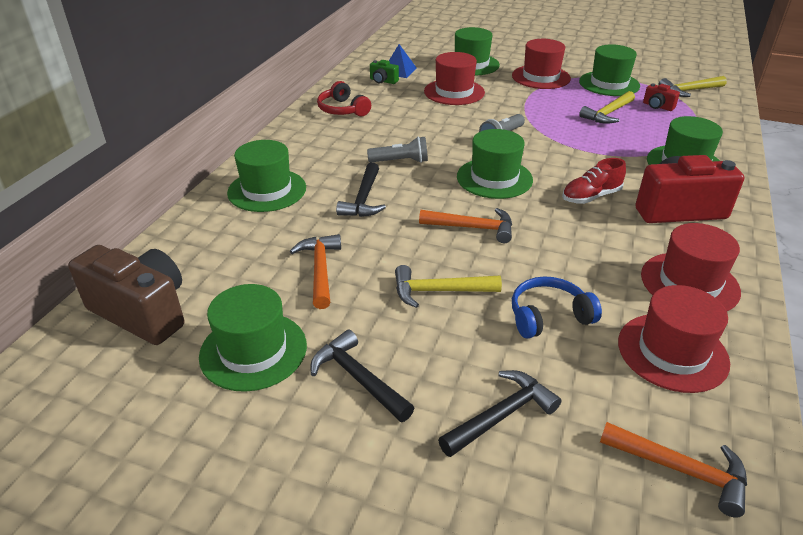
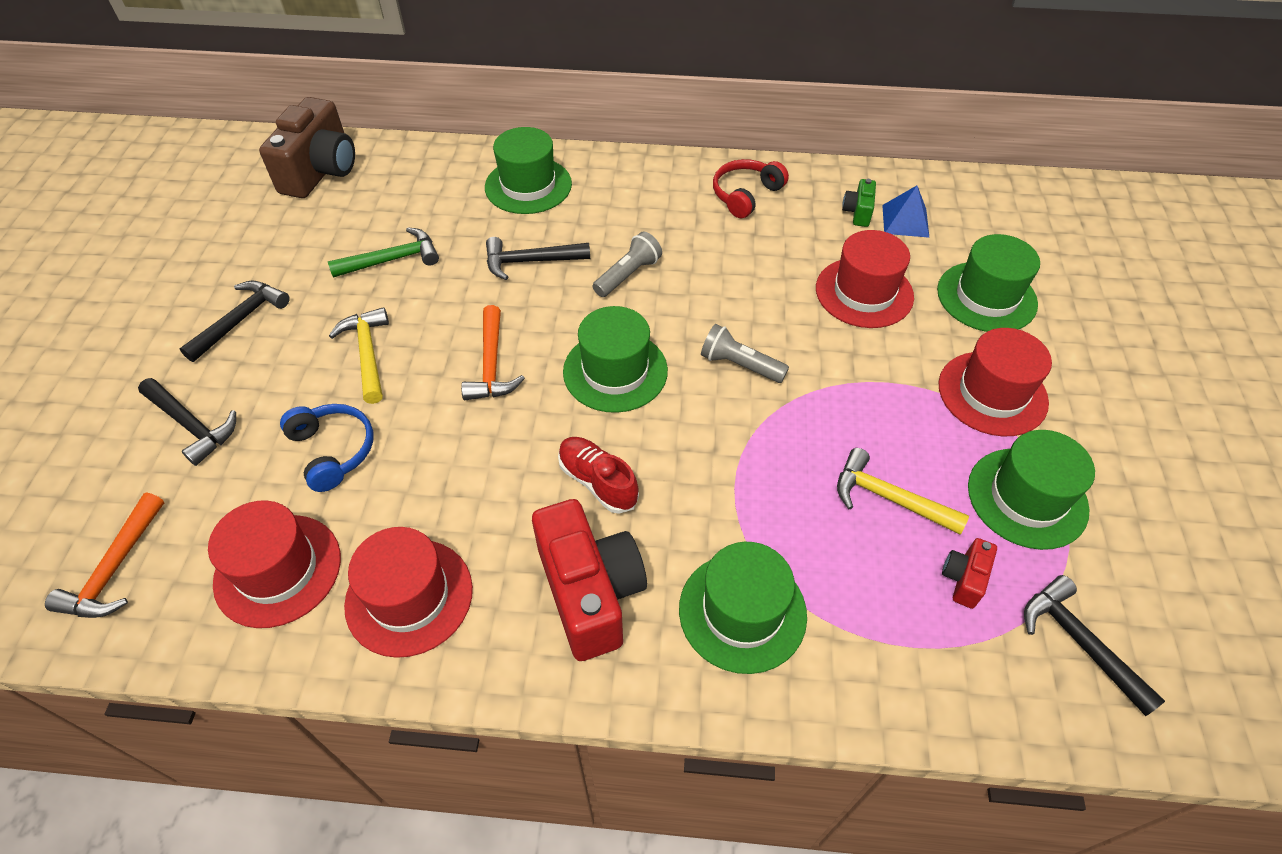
camera: 75 degrees right, 15 degrees up
green hat [199,284,307,392] -> none
orange hammer [290,234,341,309] -> green hammer [328,227,439,278]
grey flashlight [367,136,428,163] -> grey flashlight turned 120 degrees counterclockwise [593,232,662,297]
yellow hammer [658,76,727,97] -> black hammer [1024,575,1165,716]

